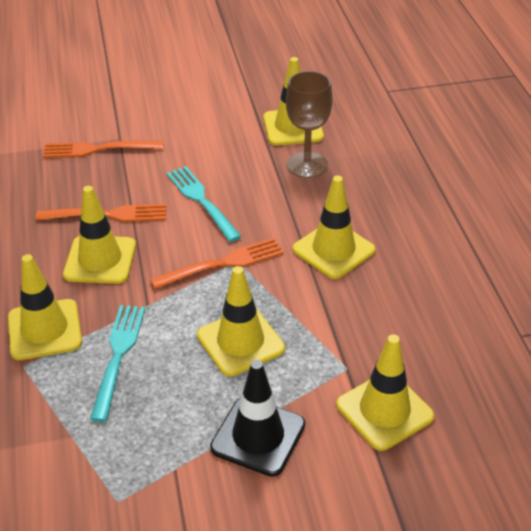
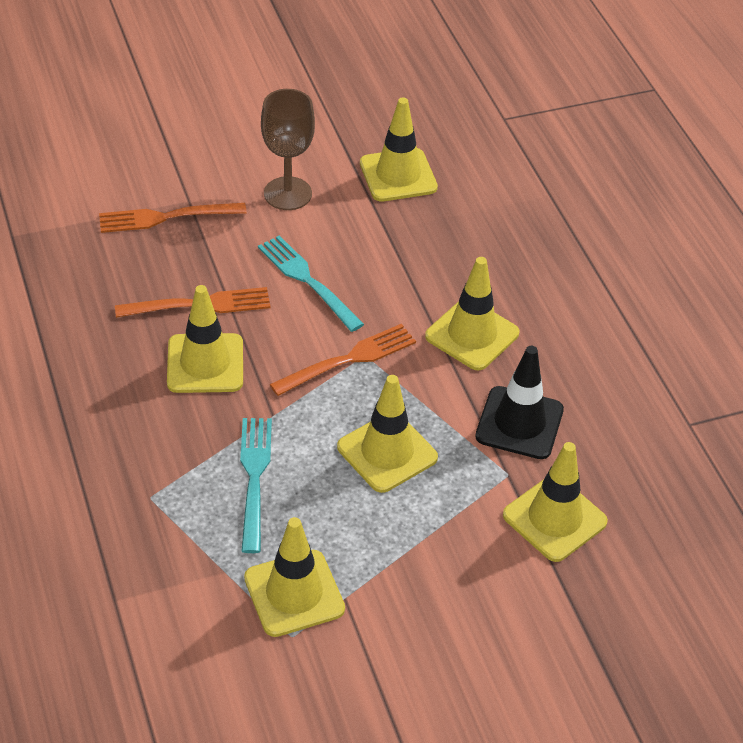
camera: 10 degrees left, 5 degrees up
yellow traffic cone [8,254,82,360] -> yellow traffic cone moved to [244,517,345,637]
black traffic cone [210,360,305,477] -> black traffic cone moved to [475,346,564,459]
brown goblet [286,71,332,178] -> brown goblet moved to [261,89,315,210]

